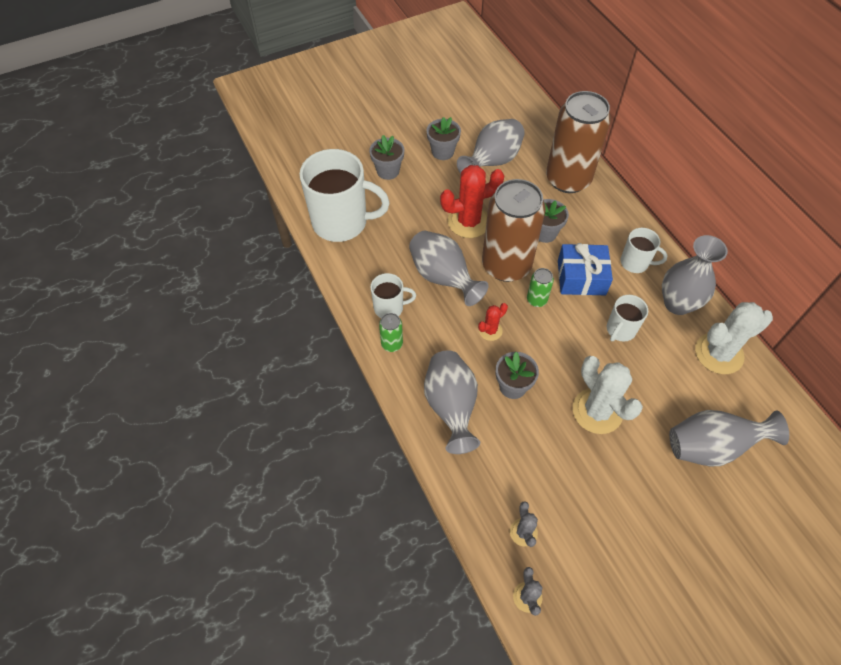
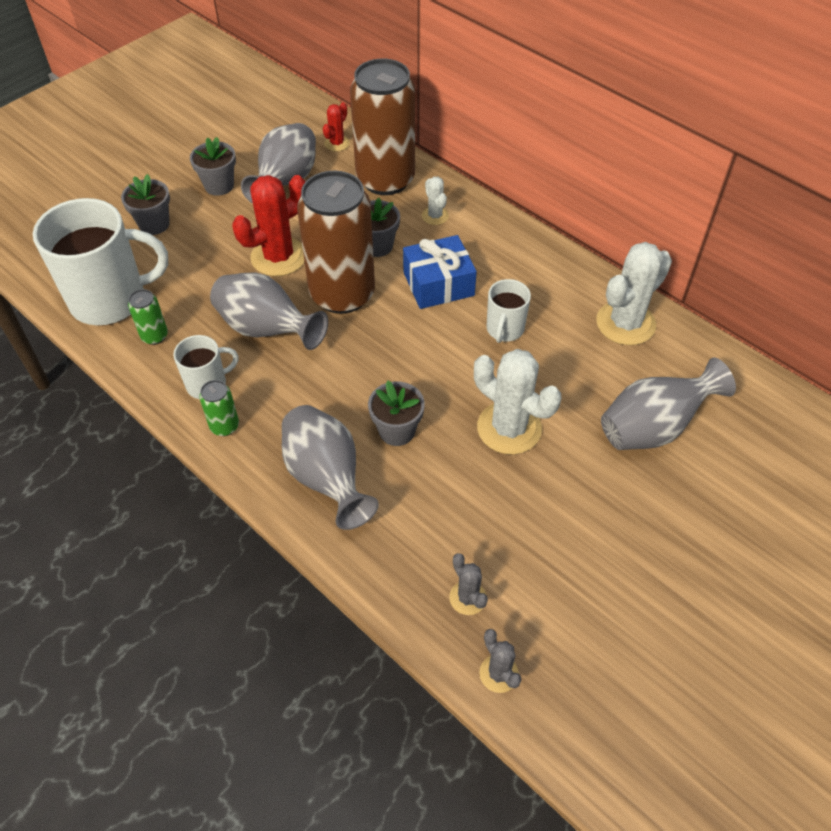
camera: 20 degrees left, 5 degrees down
red cactus [478,303,508,341] -> red cactus moved to [323,103,350,151]
green can [527,268,554,307] -> green can moved to [128,289,168,345]
white mug [620,228,668,273] -> none
grey vase [662,235,728,315] -> none
none -> white cactus [422,177,449,225]

